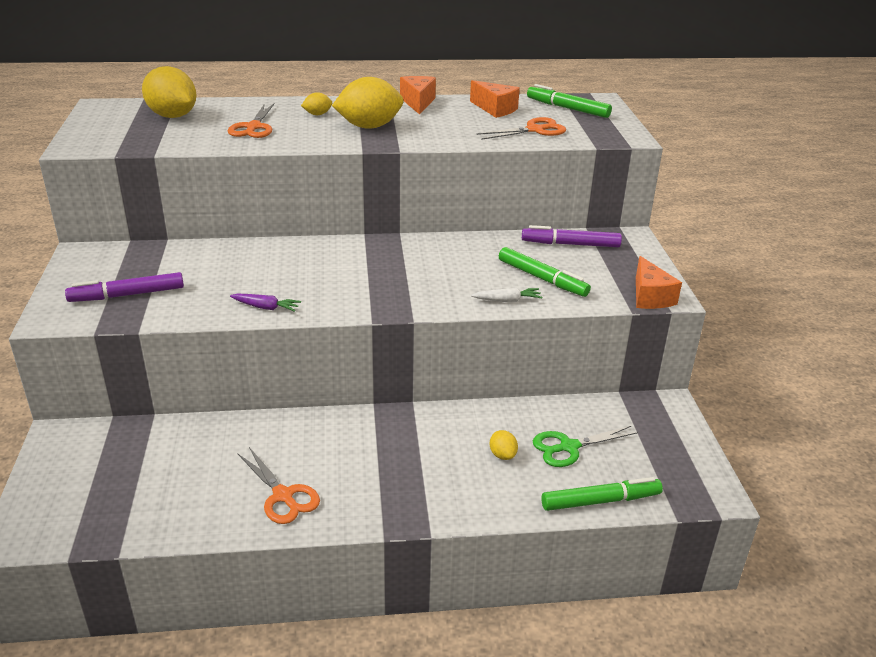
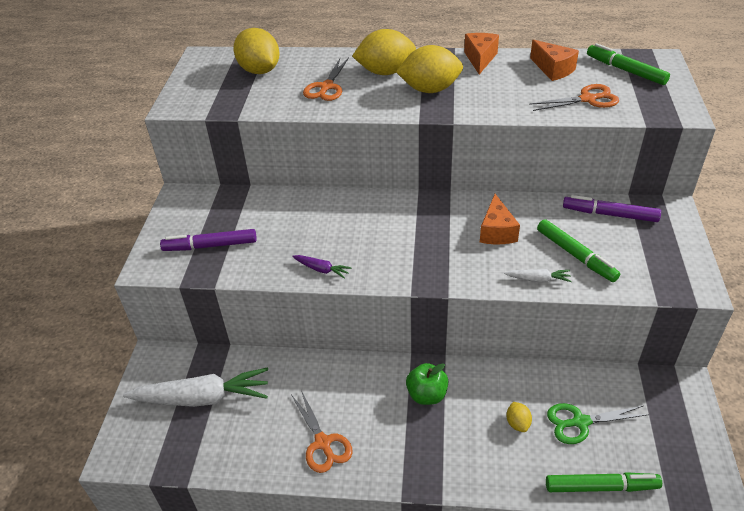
camera: 15 degrees right, 10 degrees up
yellow lemon [301,92,332,115] -> yellow lemon [352,29,416,75], size x2.18
orange cheese [636,256,682,309] -> orange cheese moved to [480,194,520,244]
none -> white carrot [123,367,268,407]
none -> green apple [406,363,448,405]

